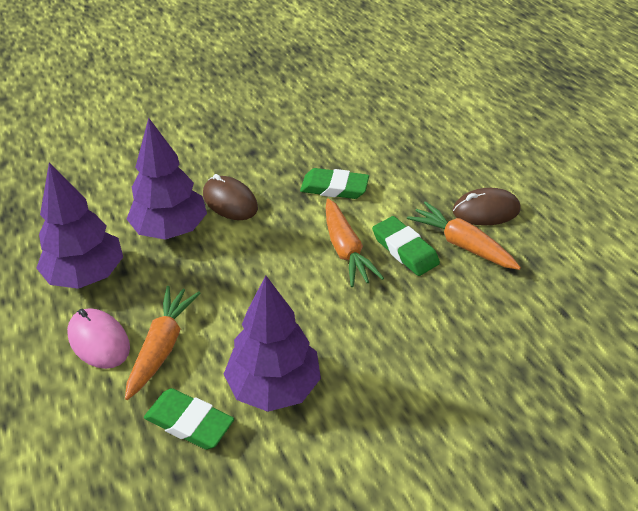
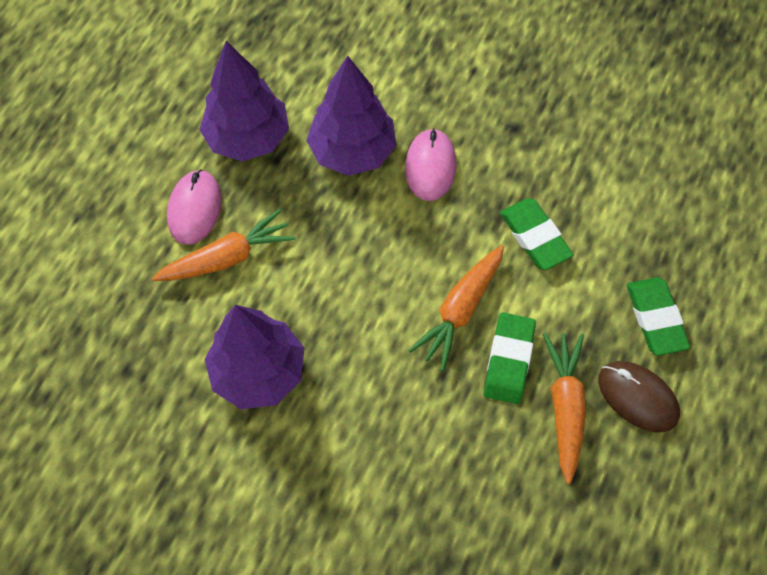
camera: 50 degrees right, 20 degrees up
green eraser [144,388,234,450] -> green eraser moved to [627,277,690,356]
brown mouse [203,174,258,220] -> pink mouse [405,128,457,201]

